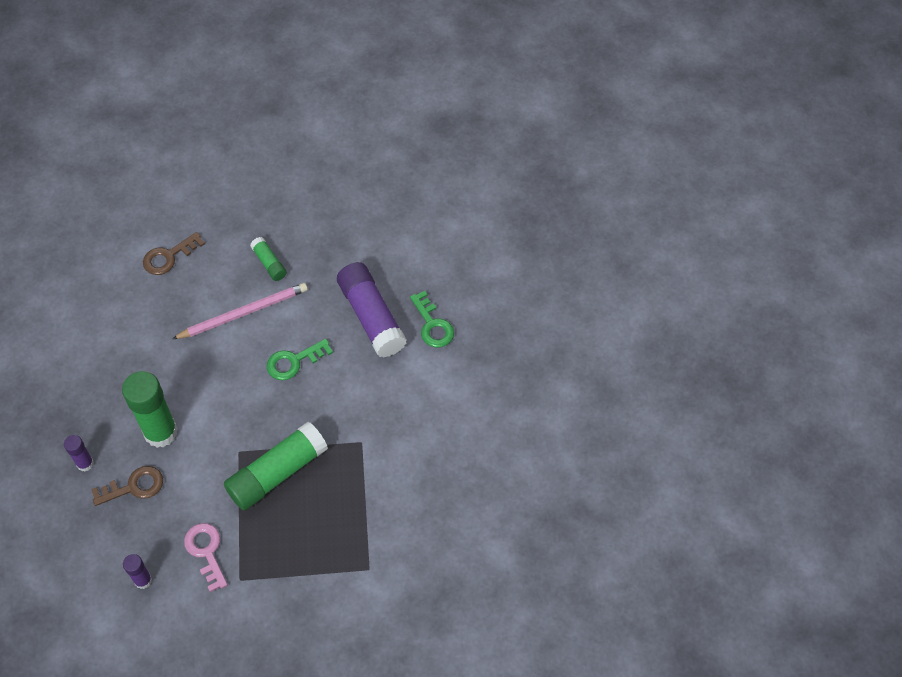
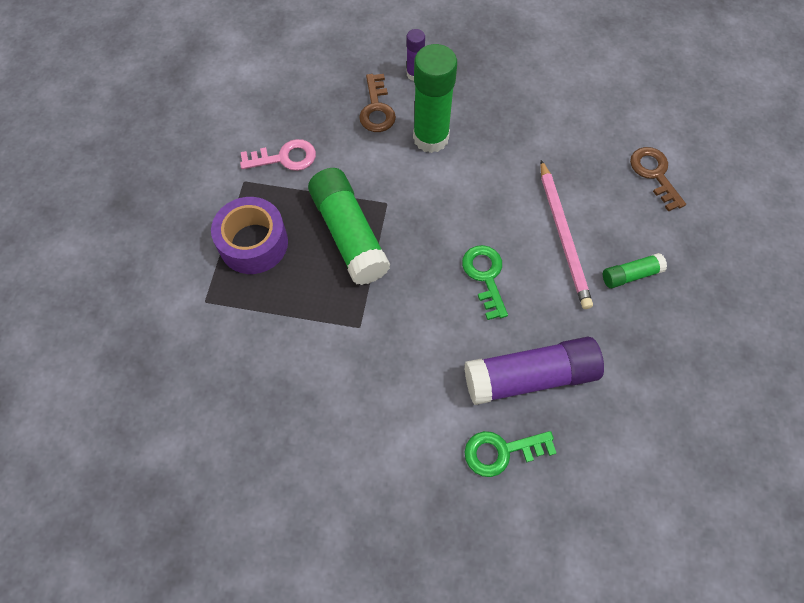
camera: 105 degrees right, 5 degrees up
purple glue stick [123,554,152,589] -> none
none -> purple tape [211,197,288,274]

